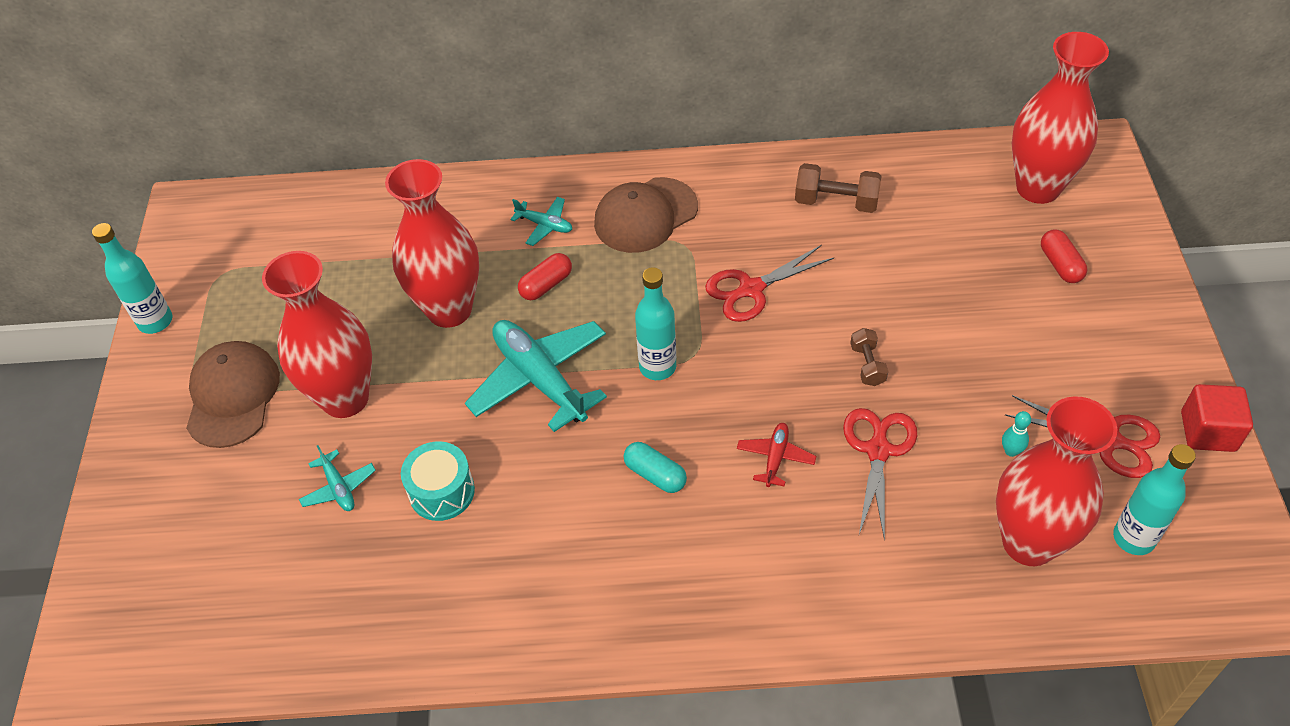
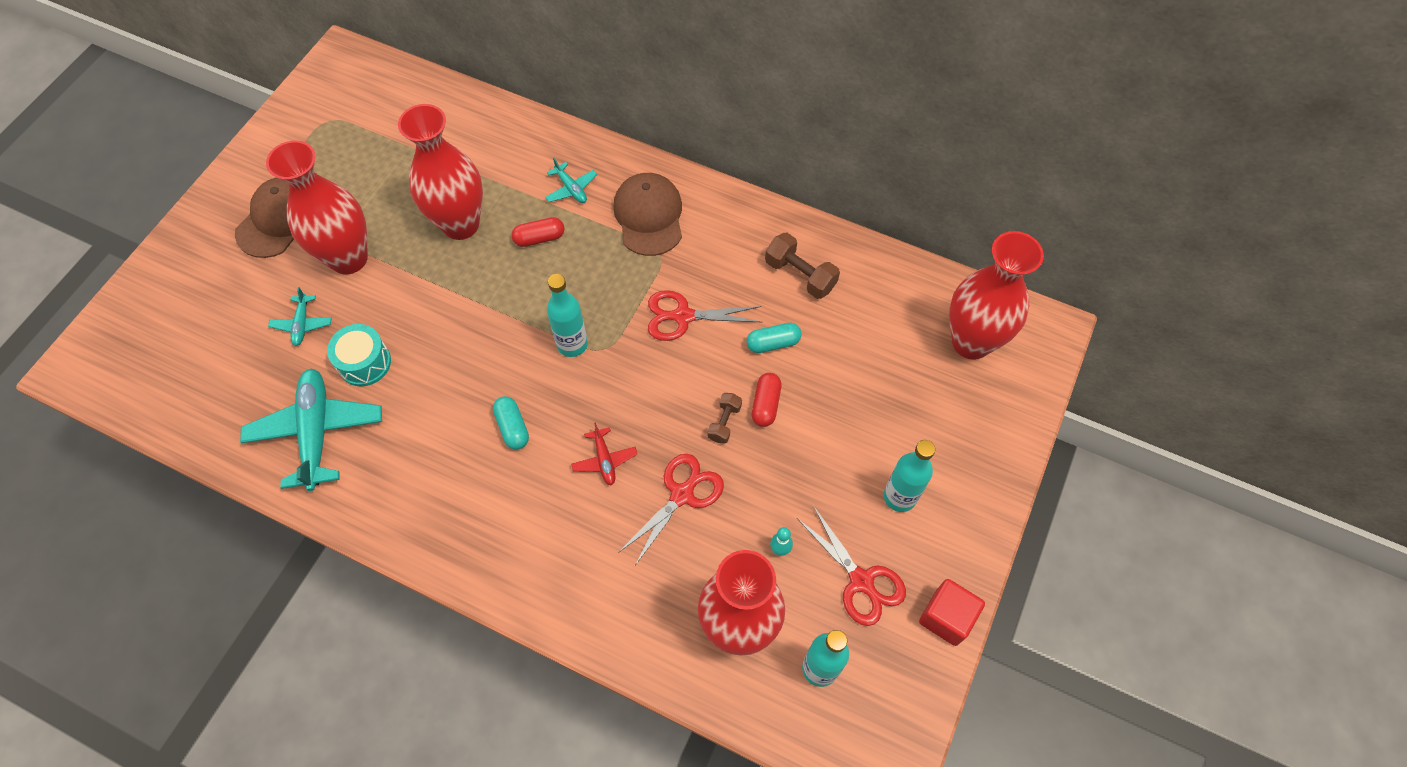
camera: 25 degrees right, 10 degrees up
turquoise bottle [92,223,172,334] -> turquoise bottle moved to [884,440,935,512]
turquoise plane [465,320,607,432] -> turquoise plane moved to [240,368,382,491]
brown cap [594,177,698,253] -> brown cap turned 90 degrees clockwise [613,173,682,256]
red plane [737,423,816,487] -> red plane turned 120 degrees clockwise [571,422,637,486]
red capsule [1041,230,1087,283] -> red capsule moved to [752,373,781,427]
none -> turquoise capsule [746,323,802,353]

